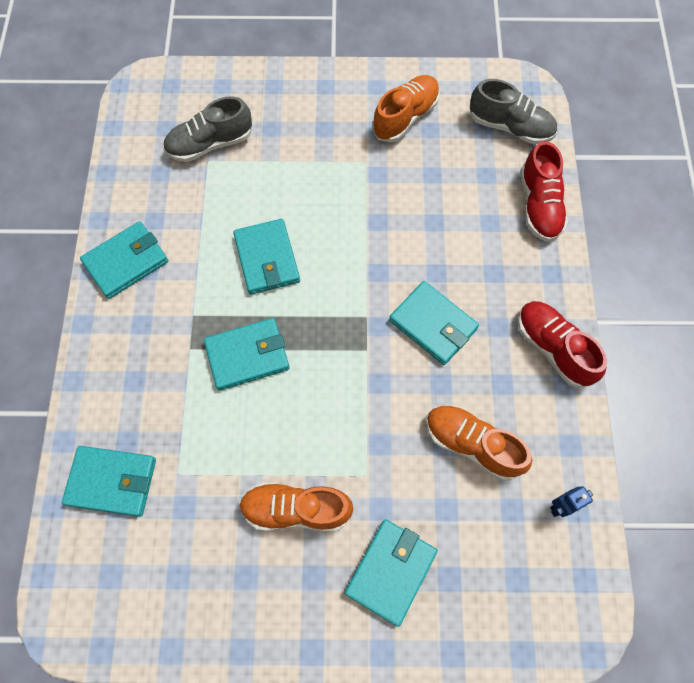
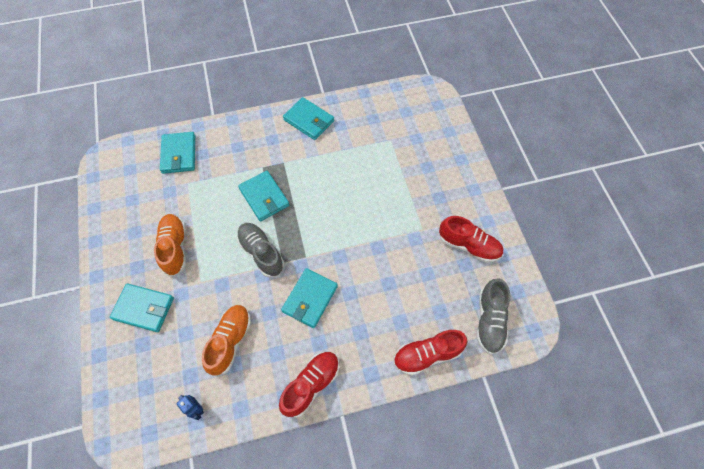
camera: 75 degrees right, 5 degrees down
grey shoe [163,96,252,162] -> grey shoe moved to [237,223,284,278]
turquoise wallet [233,219,300,294] -> none
orange shoe [372,75,440,142] -> red shoe [439,216,503,262]

